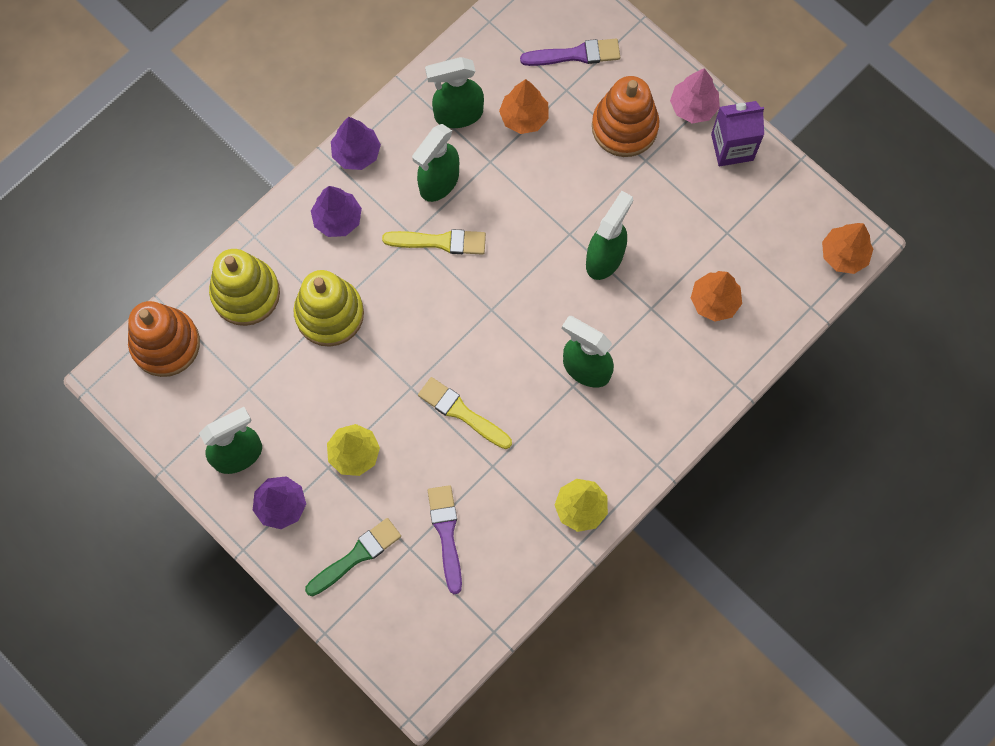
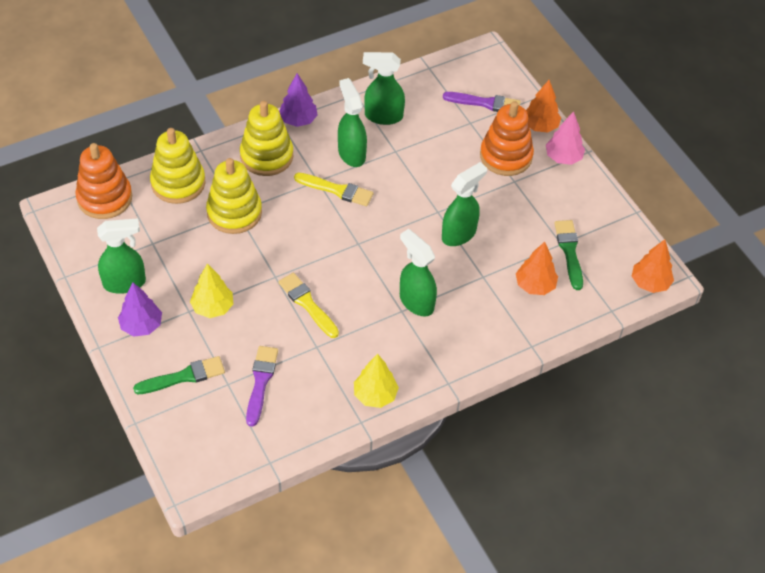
camera: 15 degrees right, 20 degrees down
purple tree [311,186,362,237] -> yellow stacking toy [240,101,293,176]
green spray bottle [412,124,459,202] -> green spray bottle turned 105 degrees clockwise [338,78,367,167]
orange tree [499,79,549,134] -> orange tree moved to [526,80,561,133]
purple carton [711,101,764,166] -> none
none -> green brush [554,220,583,290]

